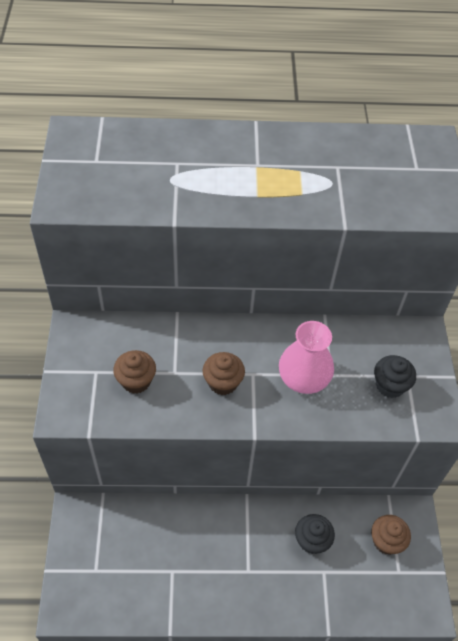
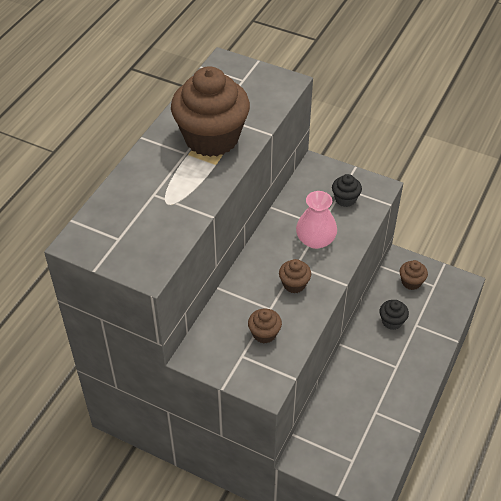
camera: 60 degrees left, 5 degrees down
none -> brown cupcake [171,66,250,157]

